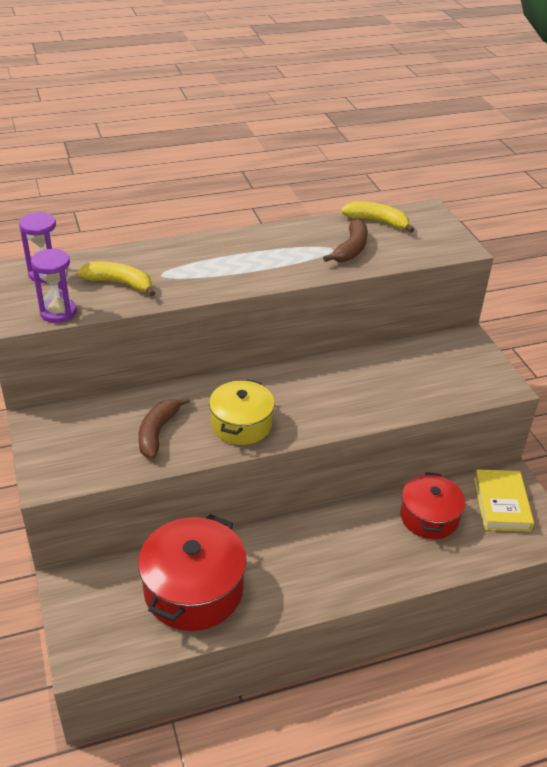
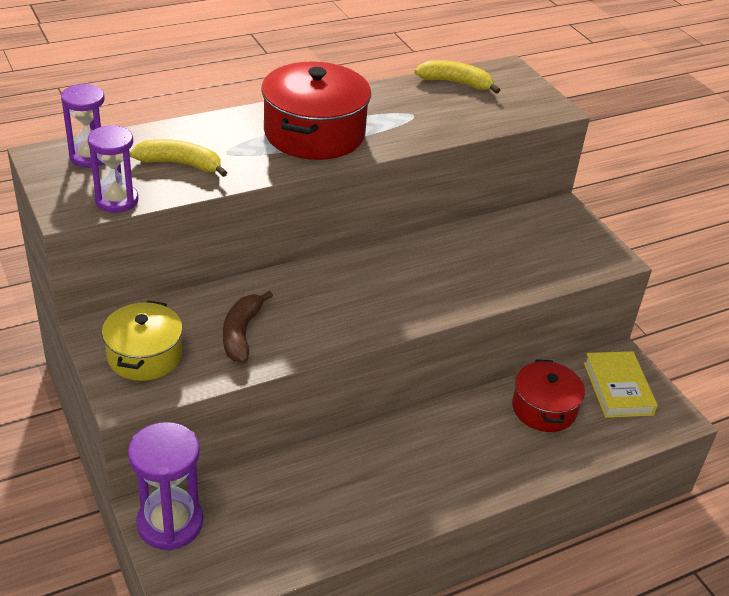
camera: 10 degrees left, 0 degrees up
red pot [138,514,247,631] -> red pot moved to [261,62,371,160]
yellow pot [209,379,275,445] -> yellow pot moved to [102,301,183,381]
brown banana [323,219,368,262] -> none
none -> purple hourglass [128,422,203,551]

